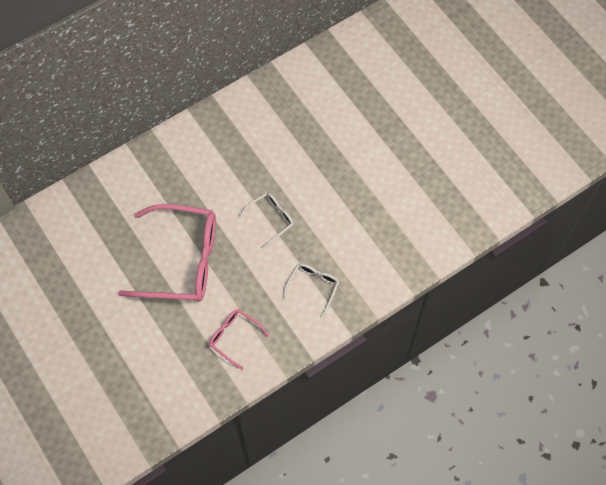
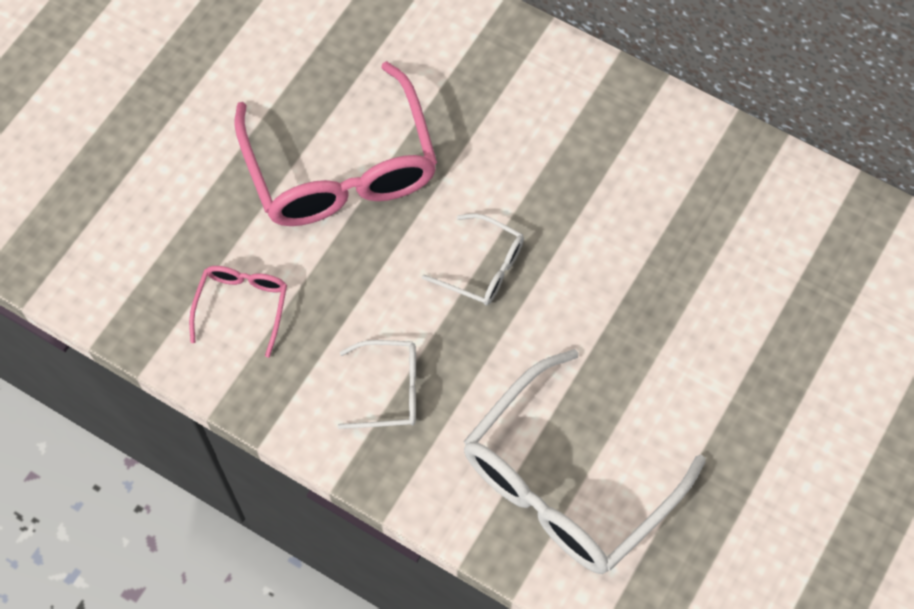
camera: 65 degrees right, 0 degrees up
none -> white glasses [464,349,705,574]

